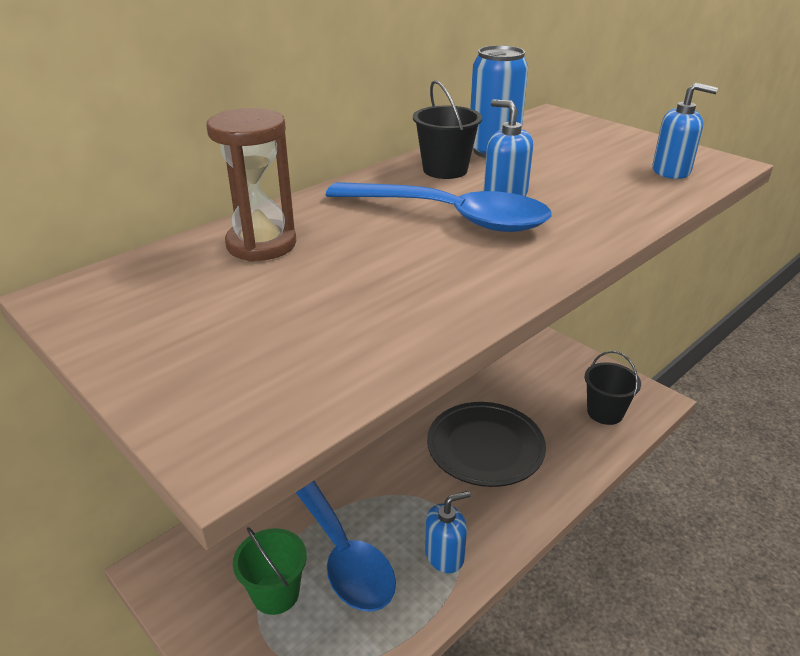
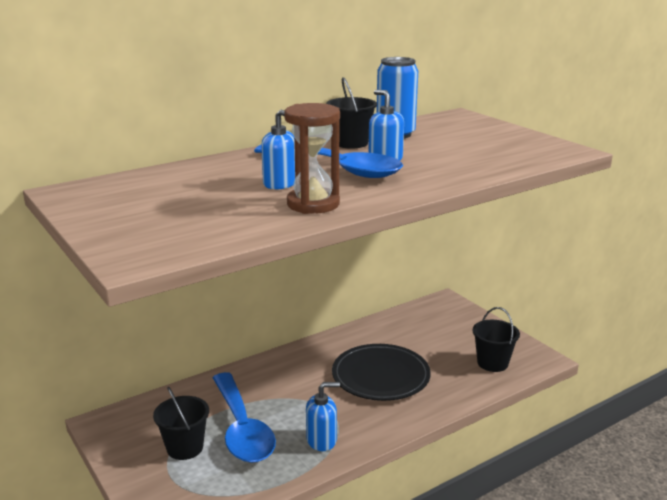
camera: 10 degrees right, 10 degrees down
brown hourglass [207,108,296,262] -> brown hourglass moved to [284,103,340,214]
green bucket [233,527,307,615] -> black bucket [153,386,209,460]
blue soap dispenser [652,83,718,179] -> blue soap dispenser moved to [261,109,295,189]

